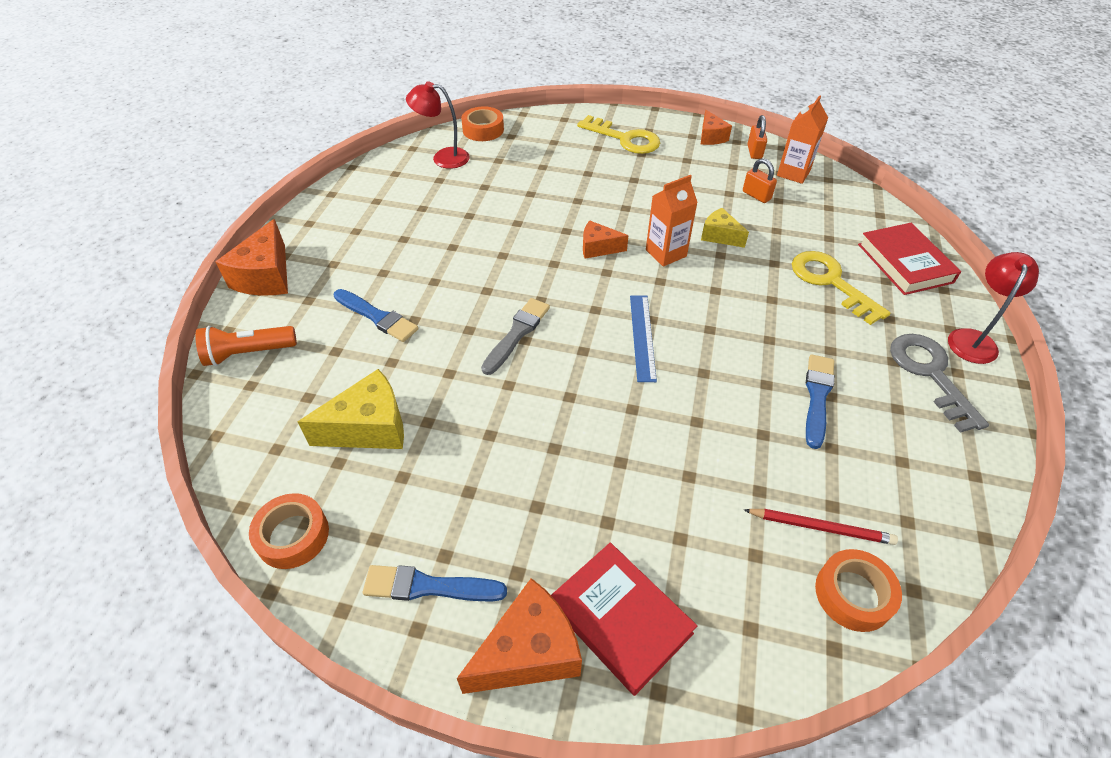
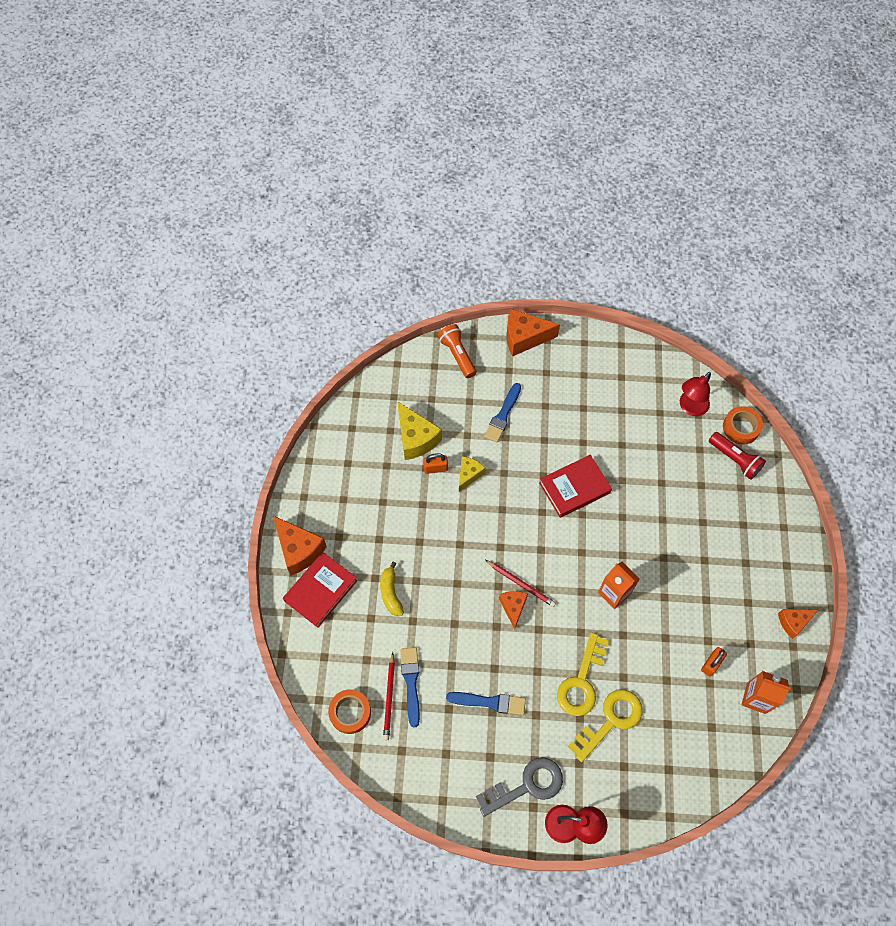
camera: 80 degrees right, 15 degrees up
orange tape [249,493,329,569] -> none
blue brush [363,565,507,601] -> blue brush moved to [400,647,420,727]
red lamp [406,81,470,169] -> red lamp turned 135 degrees counterclockwise [680,372,711,416]
grey brush [481,298,550,375] -> none
yellow key [577,115,660,154] -> yellow key moved to [557,633,609,716]
orange cheese [583,220,629,259] -> orange cheese moved to [499,591,528,629]
blue ruler [630,295,657,382] -> red pencil [485,560,556,607]
yellow cheese [701,208,749,248] -> yellow cheese moved to [459,456,485,492]
orange padlock [748,115,767,159] -> orange padlock moved to [423,453,448,474]
red book [858,223,961,295] -> red book moved to [539,455,612,518]
none -> yellow banana [380,562,404,616]
none -> red flashlight [709,432,766,480]

